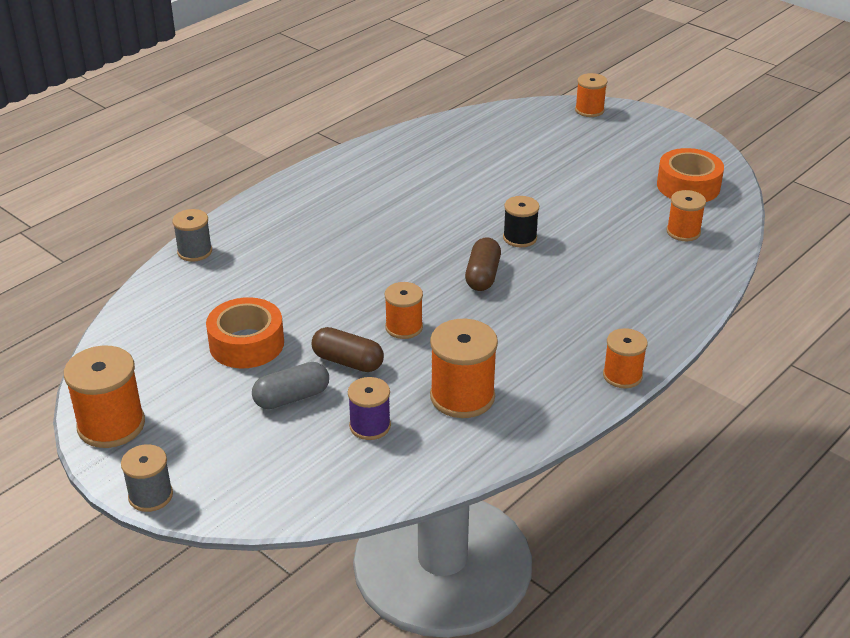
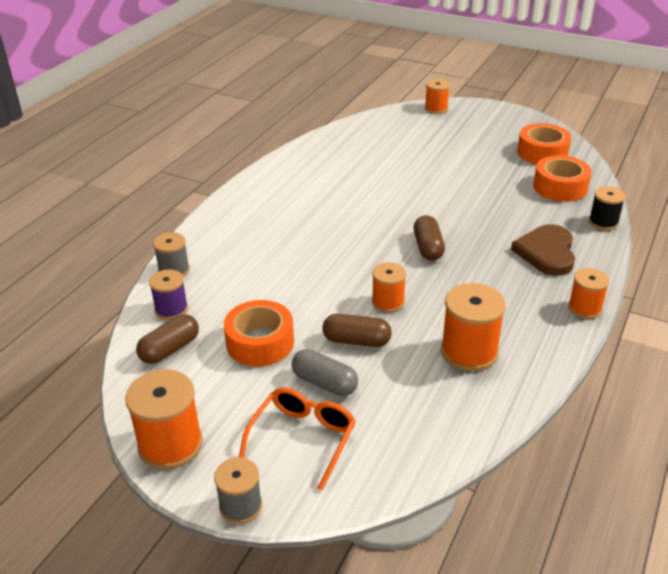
camera: 15 degrees left, 0 degrees up
grey capsule [252,362,329,409] -> grey capsule turned 75 degrees clockwise [291,349,358,396]
purple spool [348,377,391,440] -> purple spool moved to [149,269,188,320]
black spool [503,196,539,247] -> black spool moved to [589,186,626,230]
orange spool [666,190,706,241] -> orange tape [533,155,592,202]
none -> brown capsule [136,314,199,364]
none -> orange glasses [239,387,356,491]
none -> brown heart [511,224,575,276]

